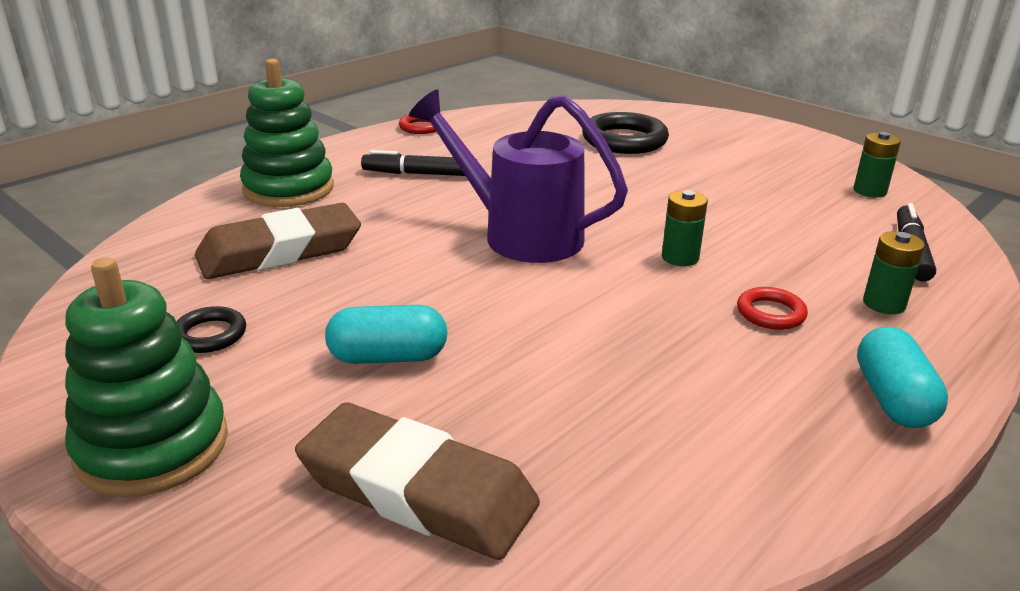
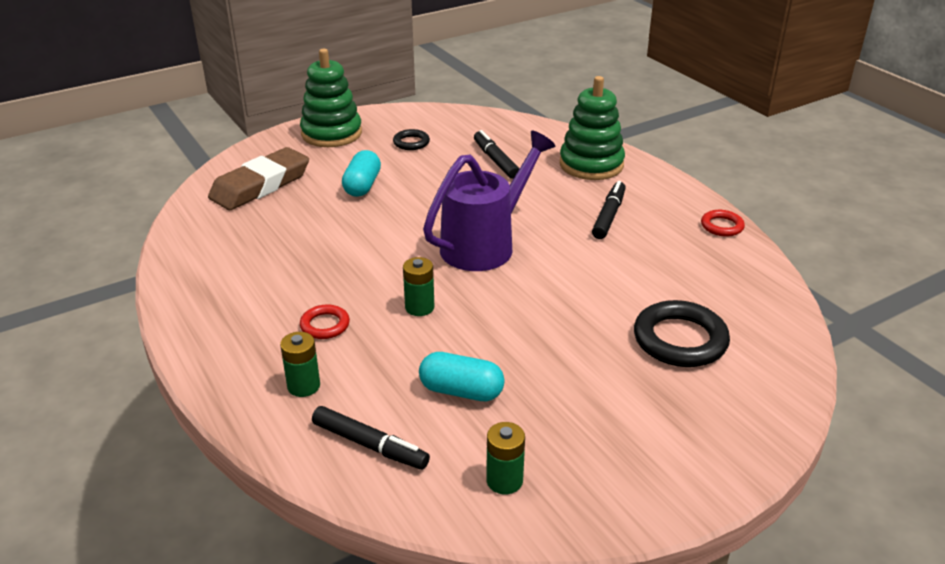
camera: 105 degrees right, 5 degrees up
brown eraser [195,203,361,279] -> black marker [474,130,519,179]
turquoise capsule [857,327,948,428] -> turquoise capsule moved to [419,352,505,401]

